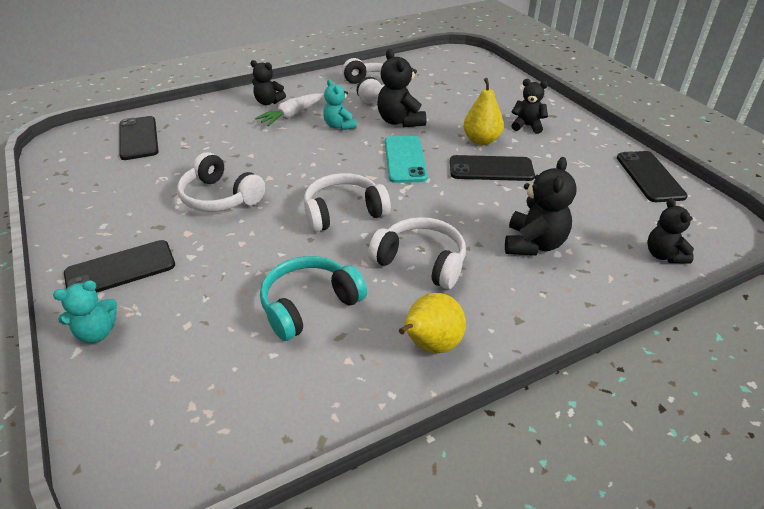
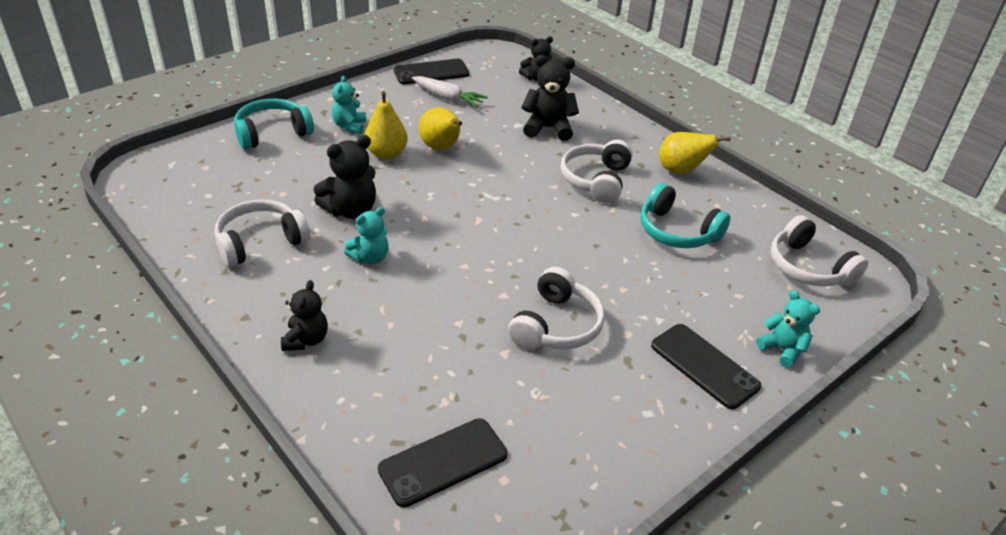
camera: 105 degrees left, 0 degrees up
white carrot [255,93,323,126] -> white carrot moved to [412,76,488,107]
white headphones [304,173,391,232] -> white headphones moved to [771,215,868,287]
turquoise phone [385,136,428,183] -> none
black phone [450,155,535,181] -> yellow pear [419,107,462,150]
black teddy bear [511,79,548,134] -> turquoise teddy bear [332,76,367,134]
none -> turquoise headphones [234,99,314,150]

